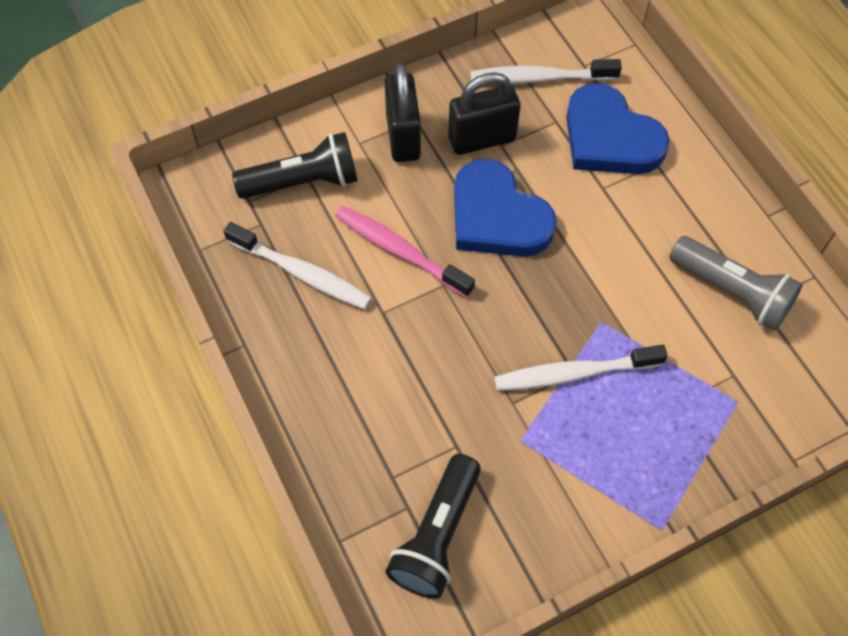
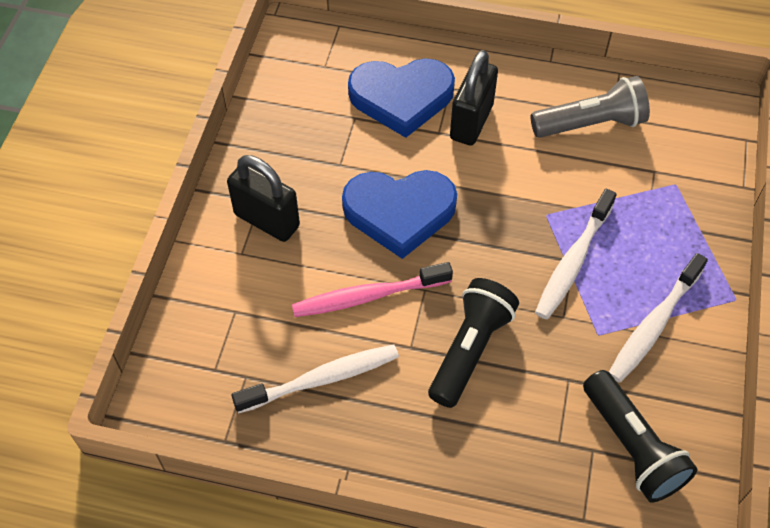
camera: 50 degrees left, 5 degrees down
black flashlight [232,132,358,199] -> black flashlight moved to [428,278,519,408]
black padlock [448,72,521,155] -> black padlock moved to [450,50,498,145]
white toothbrush [470,59,622,84] -> white toothbrush moved to [609,253,708,383]

